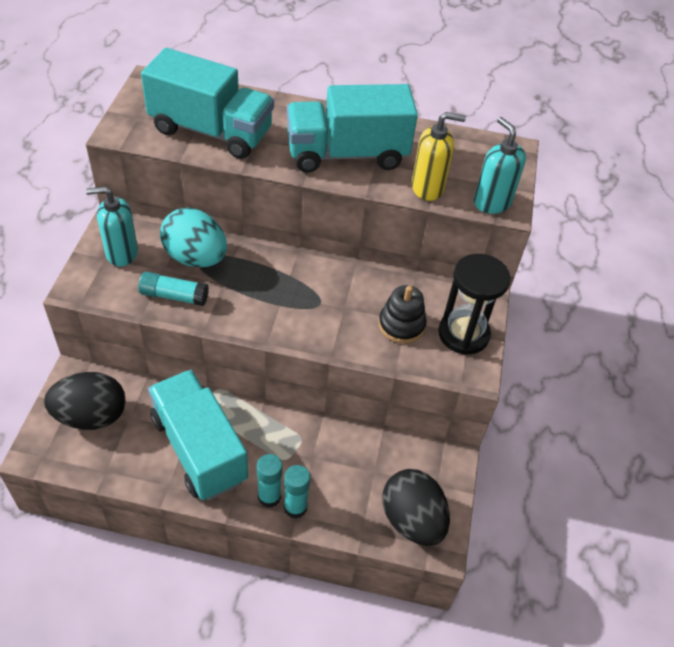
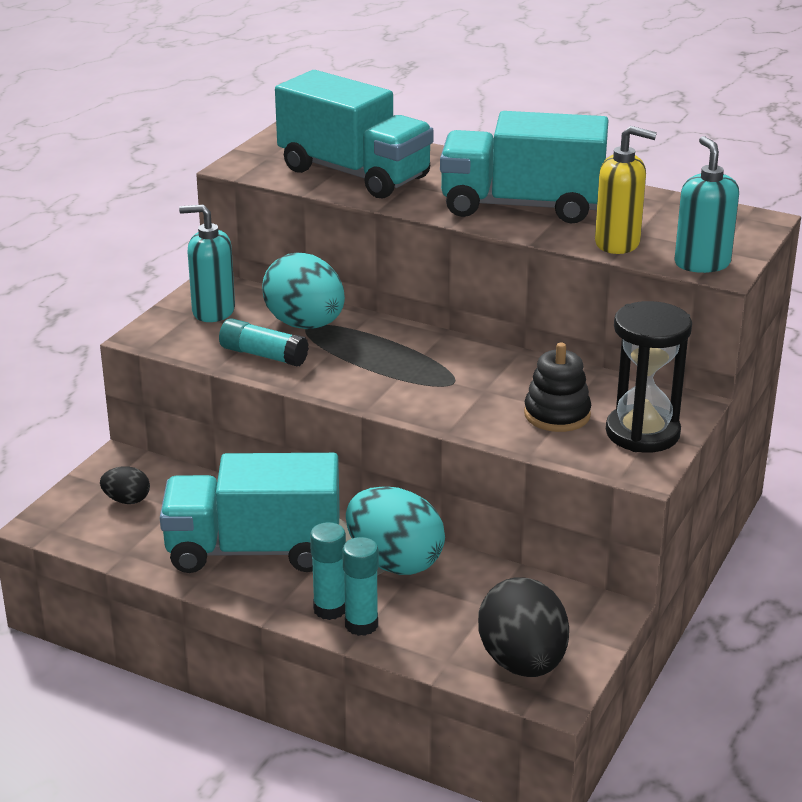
camera: 20 degrees right, 20 degrees down
black egg [44,372,126,430] -> black egg [100,466,150,504], size x0.49
turquoise truck [148,370,248,500] -> turquoise truck turned 75 degrees counterclockwise [160,453,340,573]
none -> turquoise egg [346,486,445,575]

